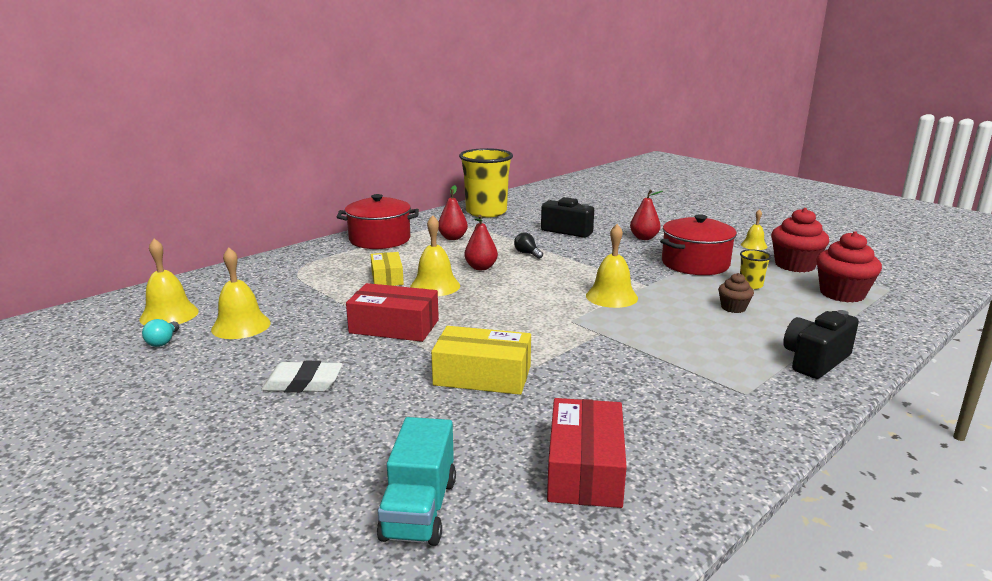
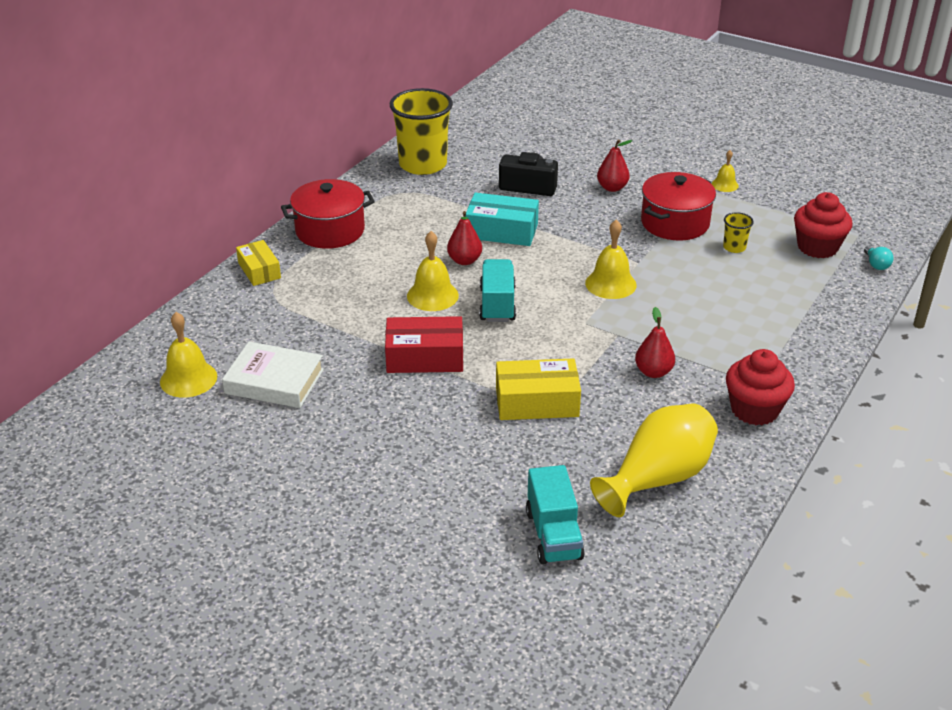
camera: 15 degrees left, 15 degrees up
turquoise light bulb [142,319,179,347] -> turquoise light bulb moved to [864,246,894,270]
yellow bell [211,247,270,339] -> white book [222,342,324,408]
white eraser [261,361,343,393] -> none
yellow box [371,252,404,286] -> yellow box moved to [236,240,281,286]
red pear [438,185,468,240] -> red pear moved to [635,307,675,378]
black light bulb [514,232,543,259] -> turquoise box [466,193,539,246]
red box [547,398,627,508] -> yellow vase [590,403,718,517]
brown cupcake [718,273,754,313] -> none
red cupcake [771,208,829,272] -> red cupcake moved to [726,349,795,425]
black camera [783,310,859,379] -> none
none -> turquoise truck [479,259,516,322]

